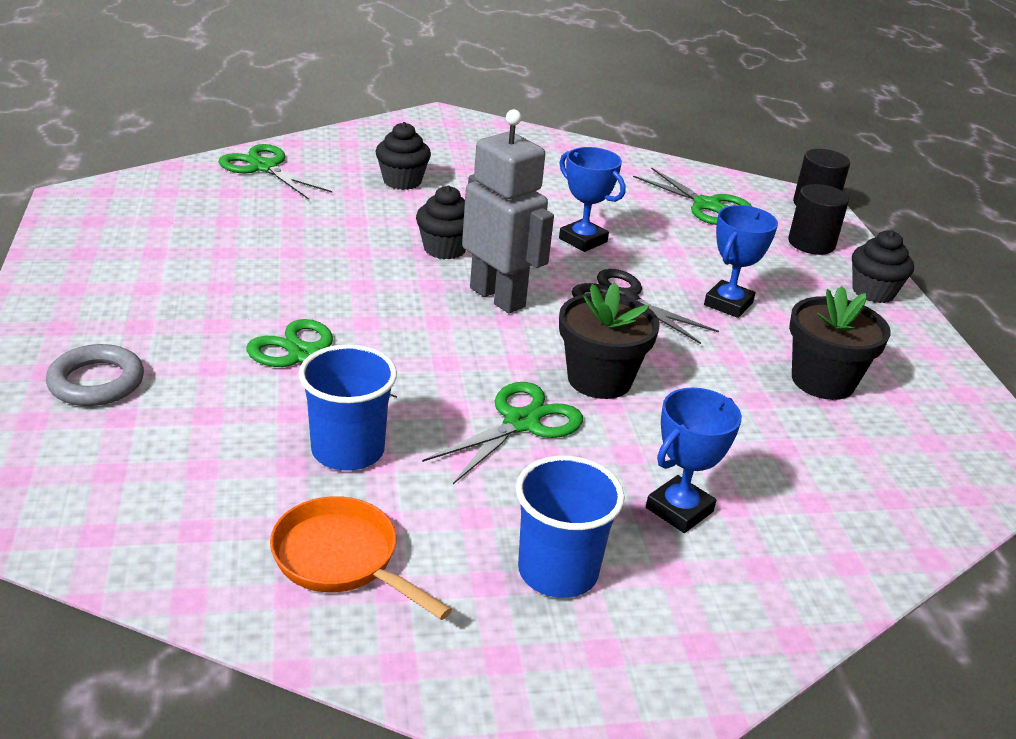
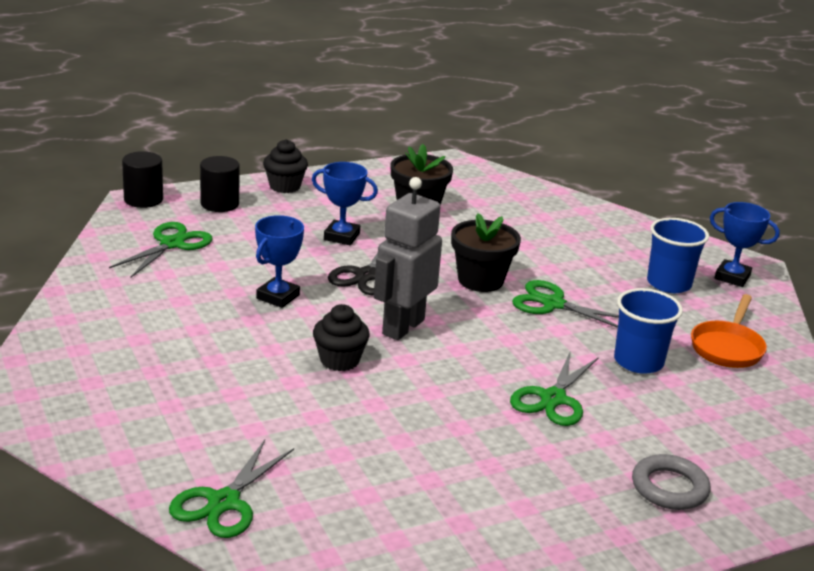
camera: 105 degrees left, 5 degrees down
black cupcake [376,122,431,190] -> none
blue trophy [646,388,742,533] -> blue trophy moved to [710,202,780,287]

